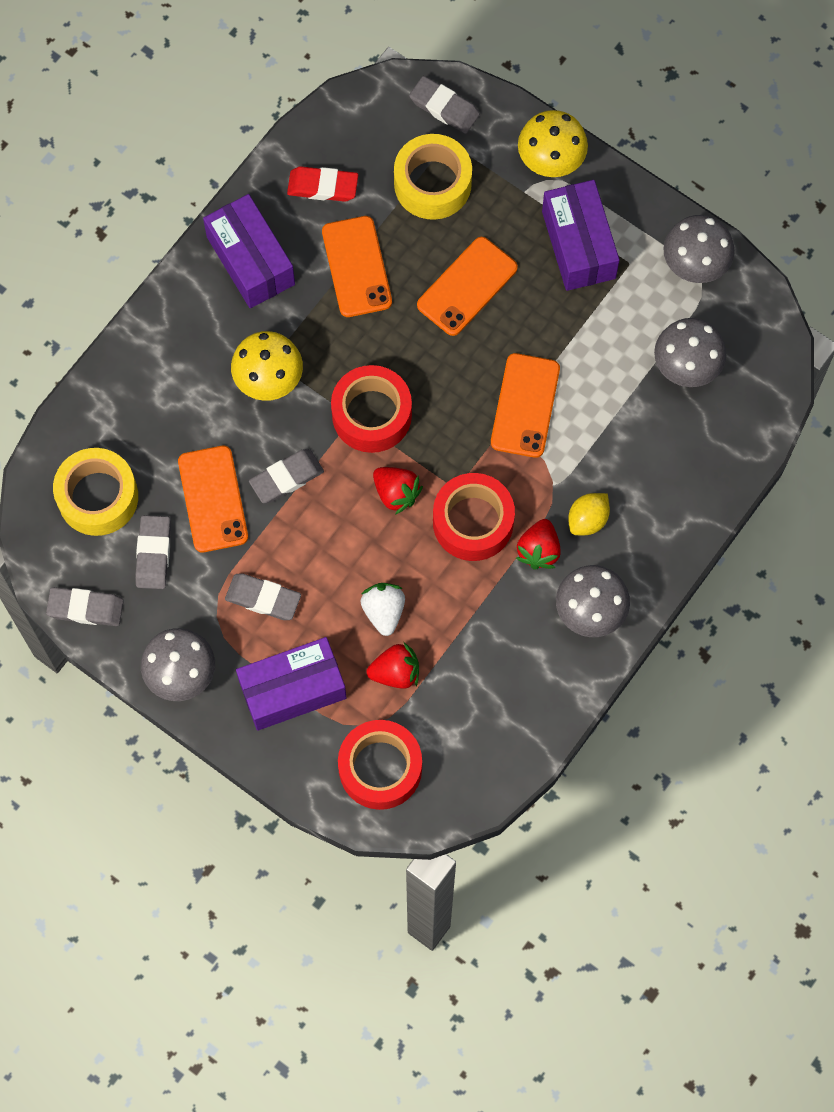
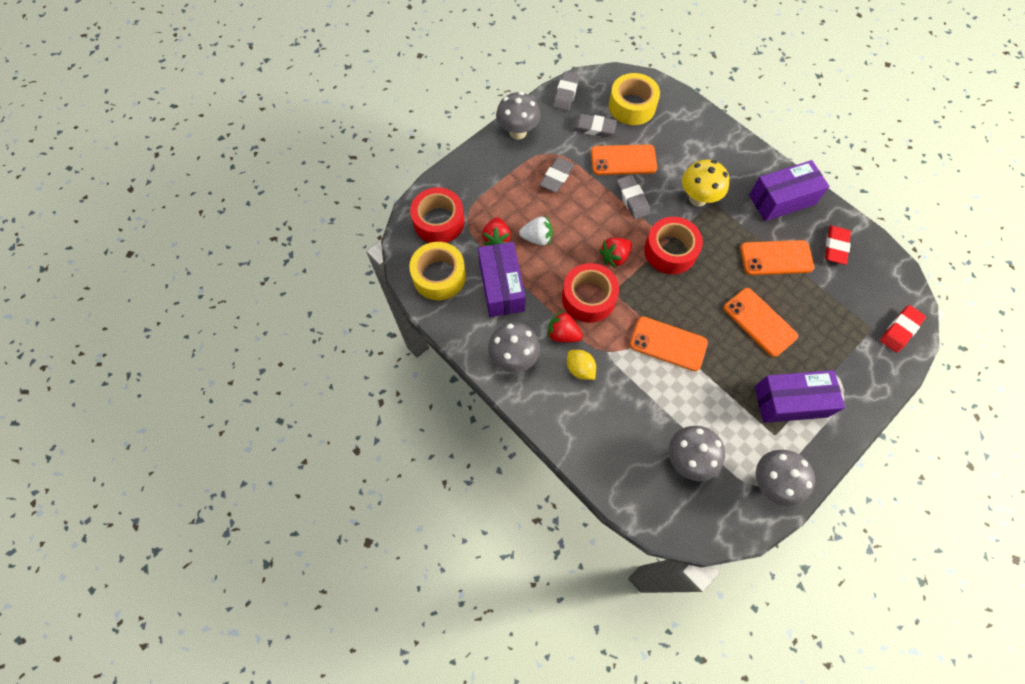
camera: 100 degrees right, 5 degrees down
purple box [236,637,346,731] -> purple box moved to [478,242,526,317]
yellow tape [394,134,472,220] -> yellow tape moved to [409,242,466,300]
grey eraser [409,76,480,134] -> red eraser [880,305,926,353]
yellow mushroom [518,110,588,177] -> none

